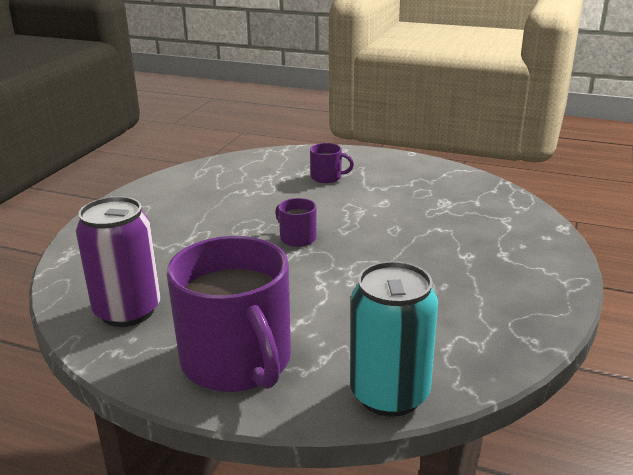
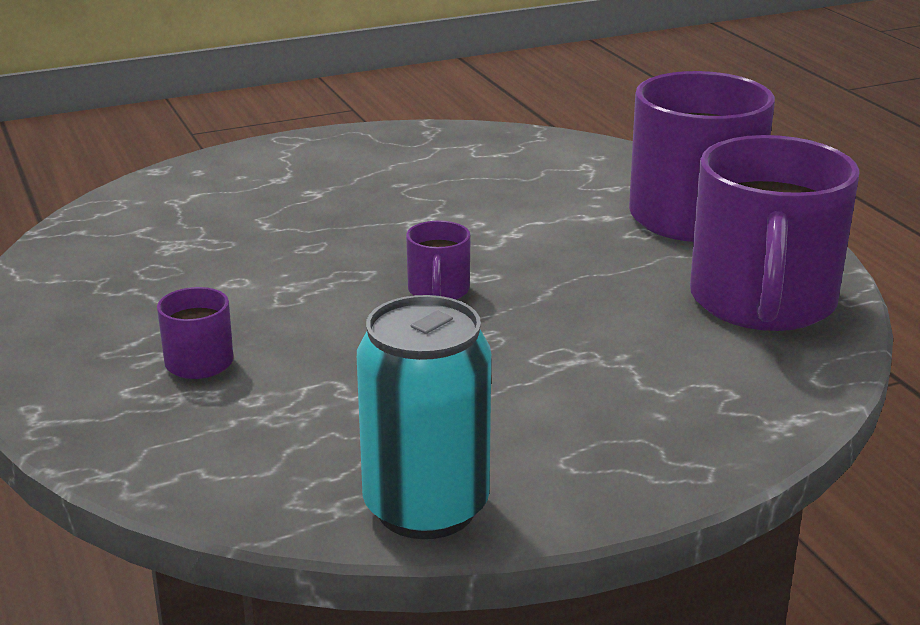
camera: 135 degrees left, 0 degrees up
purple can [76,196,160,327] -> purple mug [690,135,860,331]
turquoise can [350,261,438,417] -> turquoise can moved to [357,295,491,539]

